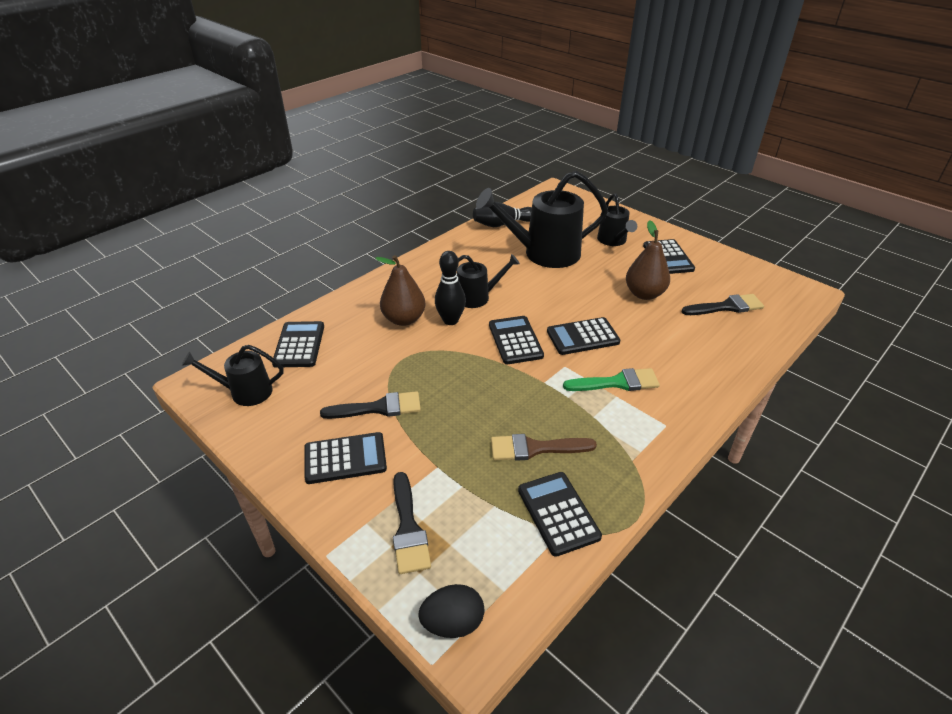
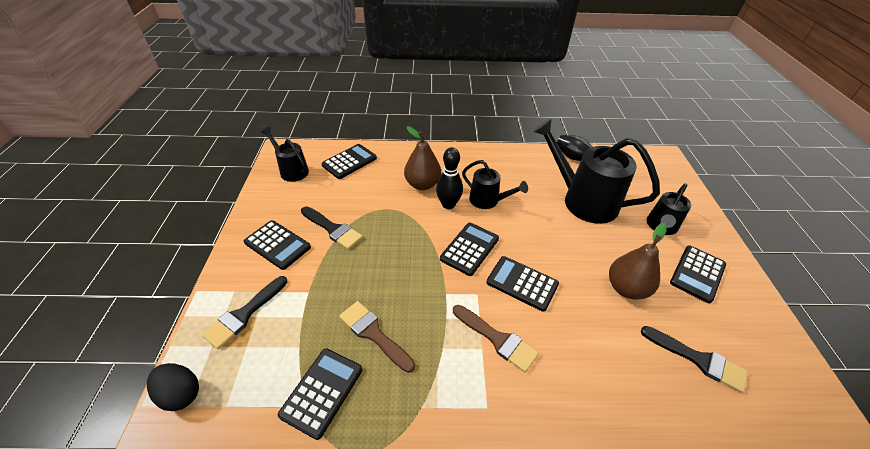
camera: 45 degrees right, 5 degrees up
green brush [563,368,660,391] -> brown brush [453,305,539,372]

